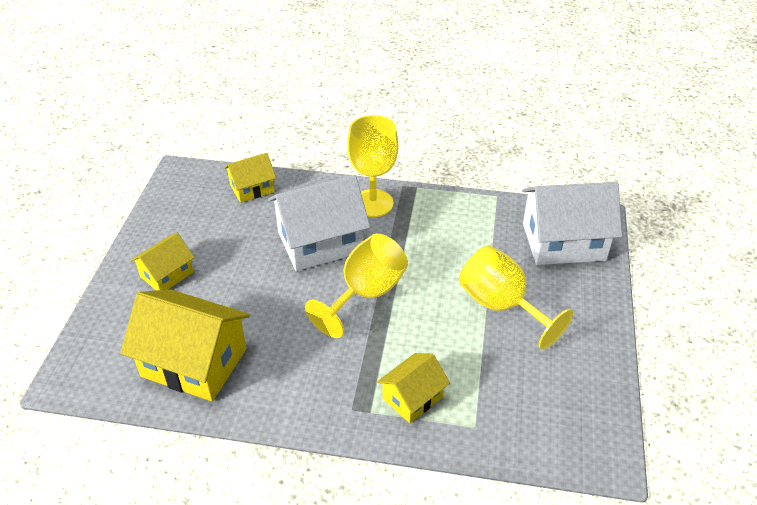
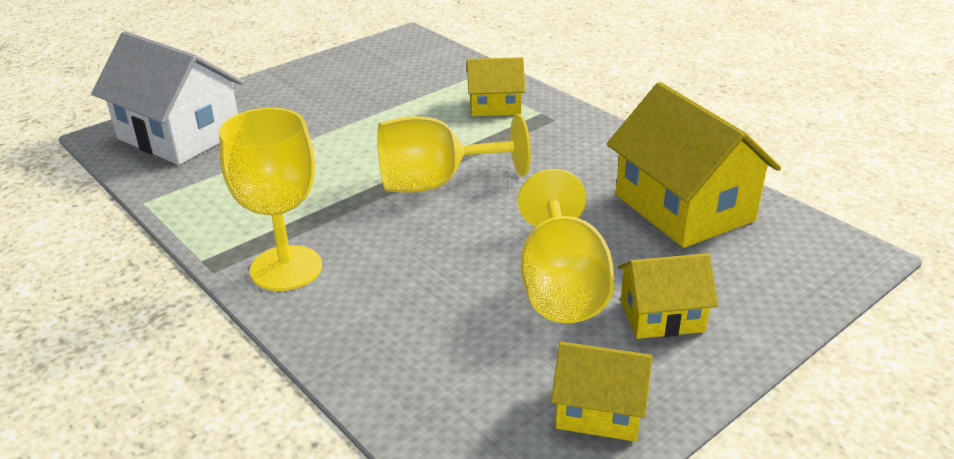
camera: 140 degrees left, 10 degrees down
yellow house [224,153,276,203] -> yellow house moved to [551,342,653,442]
white house [268,175,370,271] -> none
yellow goblet [459,246,573,349] -> yellow goblet moved to [518,169,614,323]

